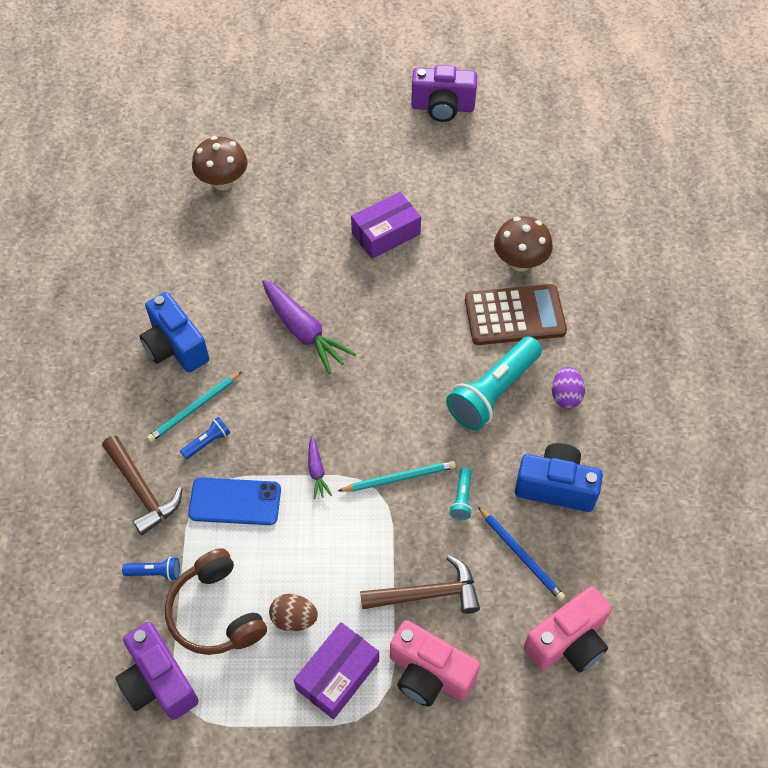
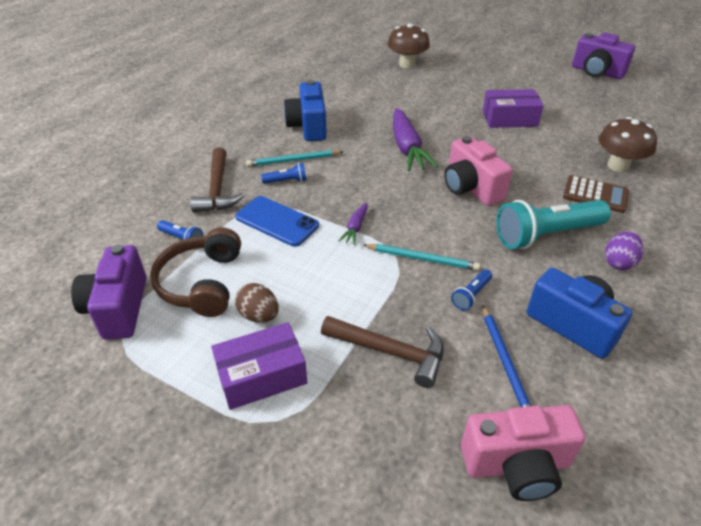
camera: 30 degrees right, 15 degrees down
pink camera [390,620,480,707] -> pink camera moved to [444,136,513,206]
turquoise flashlight [450,467,472,520] -> blue flashlight [451,269,492,310]
brown calculator [465,284,567,345] -> brown calculator [563,175,629,213], size x0.66

